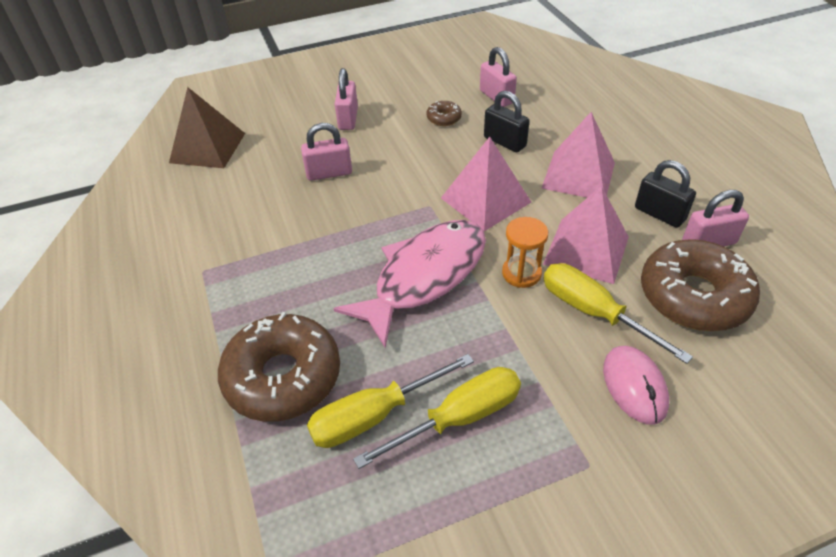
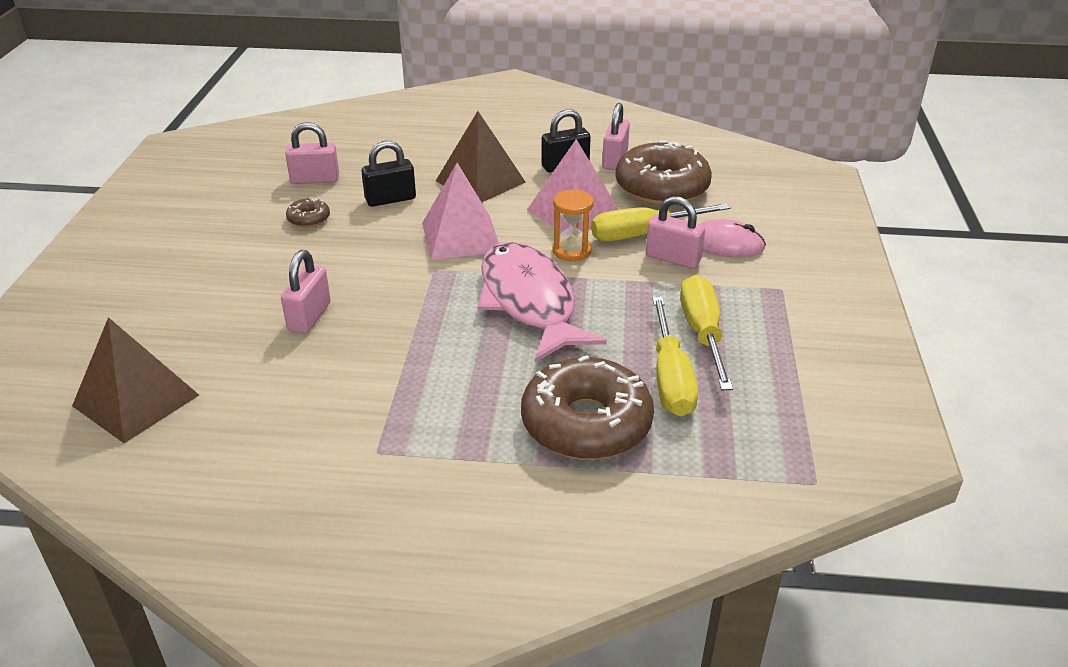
camera: 65 degrees left, 10 degrees down
pink padlock [335,68,358,130] -> pink padlock moved to [646,196,705,268]
pink pyramid [541,112,615,198] -> brown pyramid [436,111,526,202]

